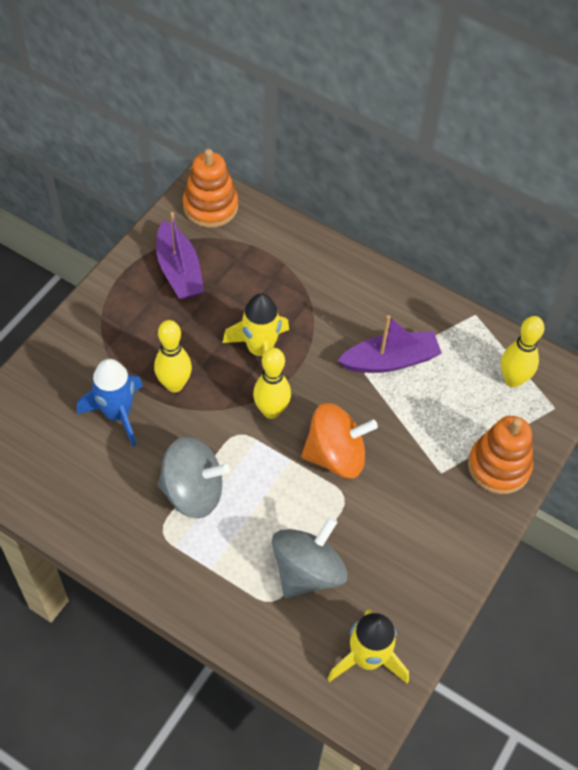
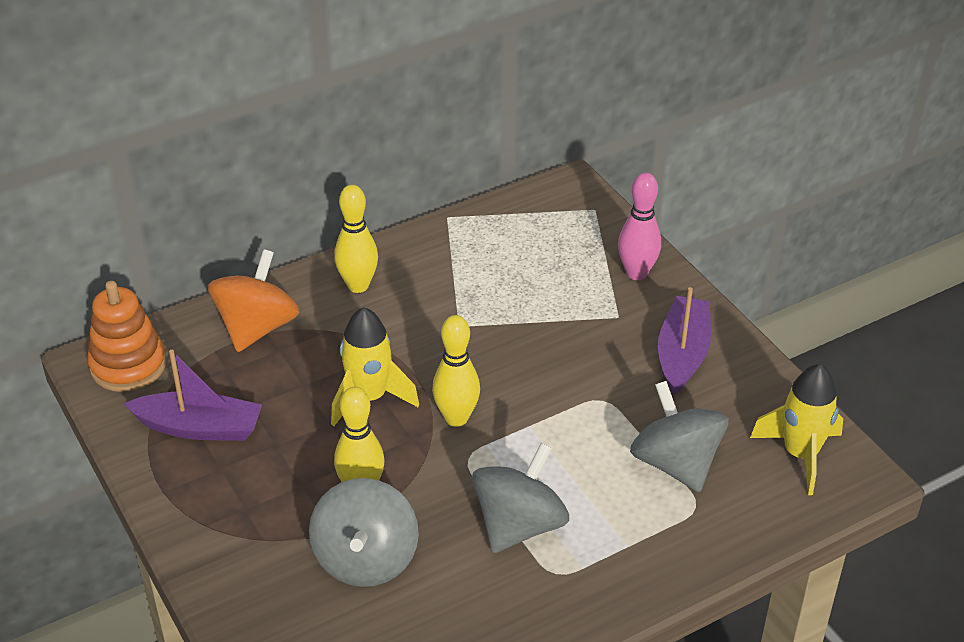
camera: 60 degrees left, 15 degrees down
blue rocket [77,359,143,447] -> grey spinning top [309,478,419,587]
orange spinning top [301,403,378,478] -> orange spinning top moved to [208,249,299,352]
purple boat [338,315,442,373] -> purple boat moved to [658,287,711,395]
orange stacking toy [468,416,533,494] -> pink bowling pin [618,173,661,280]
yellow bowling pin [501,316,544,387] -> yellow bowling pin moved to [334,185,378,293]

